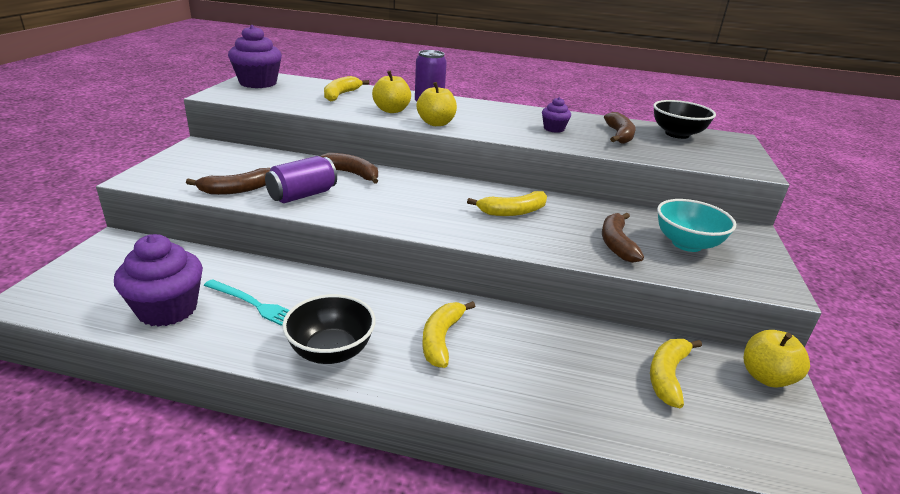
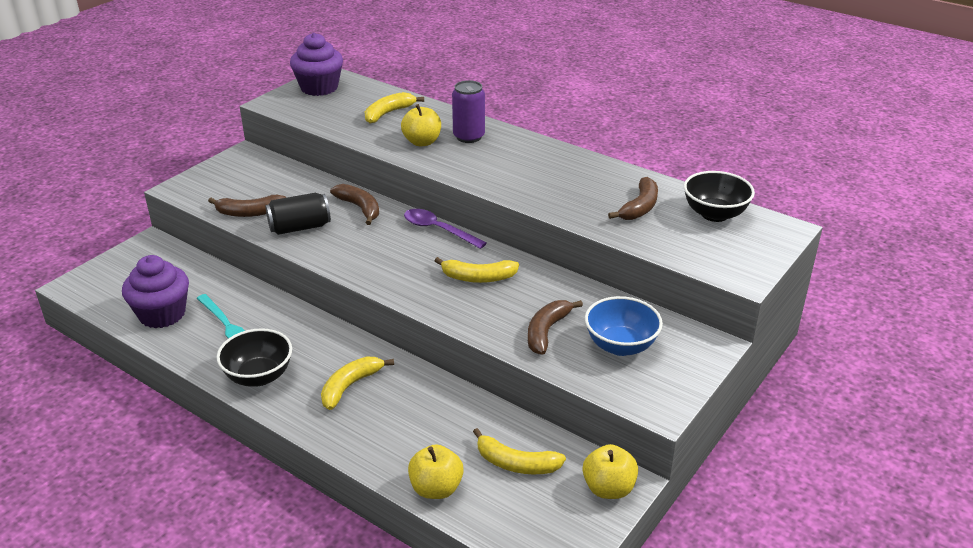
camera: 25 degrees right, 5 degrees up
purple can [265,156,337,203] -> black can [266,193,331,235]
yellow apple [416,82,457,126] -> yellow apple moved to [408,444,464,499]
purple cupcake [542,97,571,133] -> none
yellow banana [650,339,702,408] -> yellow banana turned 120 degrees counterclockwise [473,428,566,474]
turquoise bowl [657,199,736,252] -> blue bowl [585,296,663,356]
none -> purple spoon [404,209,487,249]

